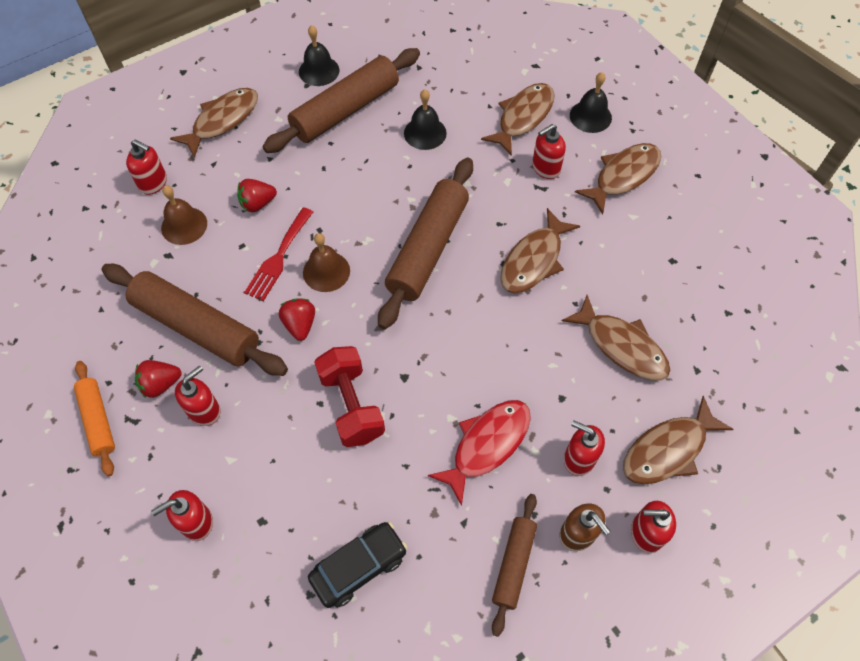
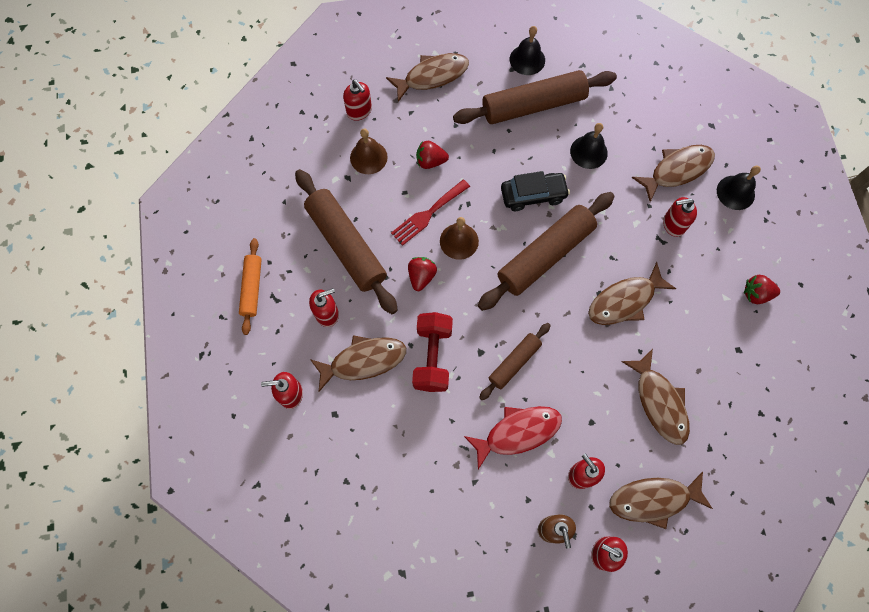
camera: 25 degrees right, 10 degrees up
red strawberry [135,360,181,398] -> red strawberry moved to [744,275,780,304]
black car [308,522,408,608] -> black car moved to [501,171,570,211]
brown rolling pin [492,494,537,637] -> brown rolling pin moved to [479,323,551,400]
brown fish [575,143,661,215] -> brown fish moved to [310,335,406,392]

